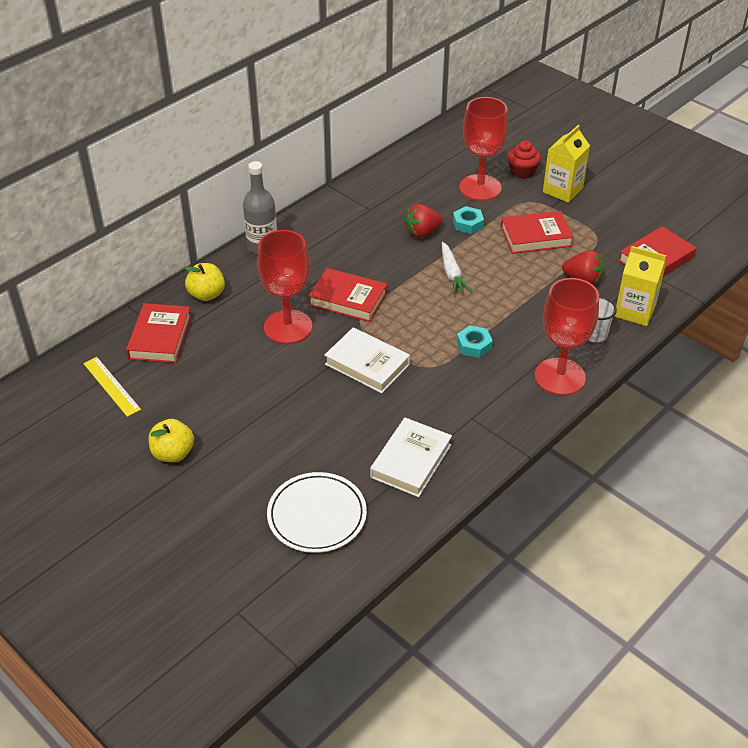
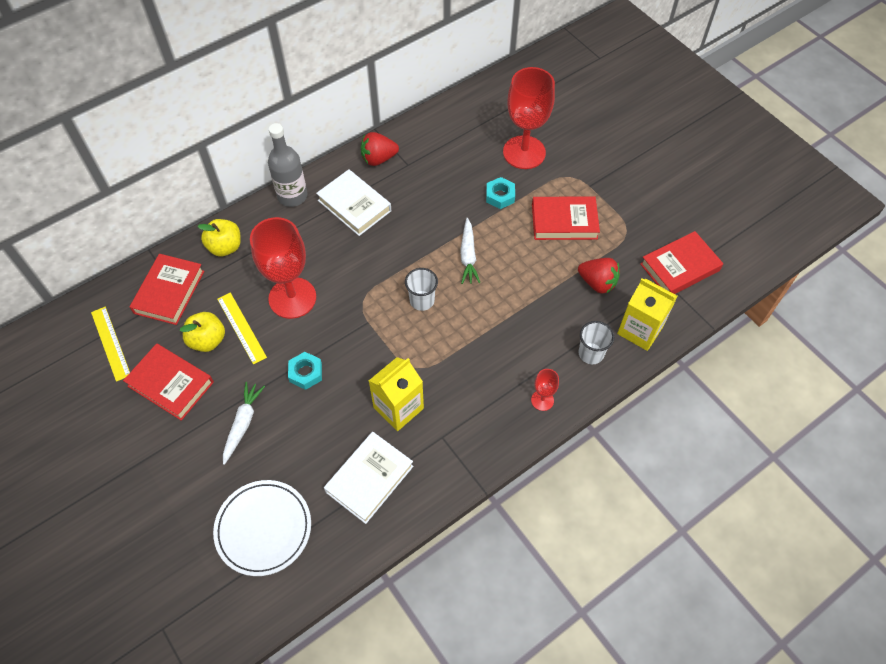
camera: 10 degrees right, 15 degrees up
yellow apple [149,419,194,462] -> yellow apple moved to [180,312,225,352]
red book [309,268,387,322] -> red book moved to [123,343,214,421]
white book [324,327,410,393] -> white book moved to [316,169,391,236]
red strawberry [404,204,443,238] -> red strawberry moved to [361,132,399,166]
turquoise nut [457,325,493,358] -> turquoise nut moved to [288,352,322,390]
red cupcake [507,141,541,179] -> none
red goblet [535,278,599,395] -> red goblet [531,369,559,411], size x0.45
yellow carton [543,125,590,203] -> yellow carton moved to [369,357,424,431]
none -> yellow ruler [217,293,267,365]
none -> white carrot [223,382,265,465]
none -> white cup [405,268,438,311]

